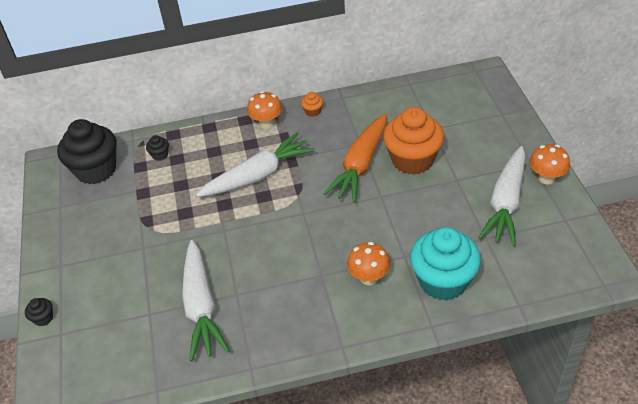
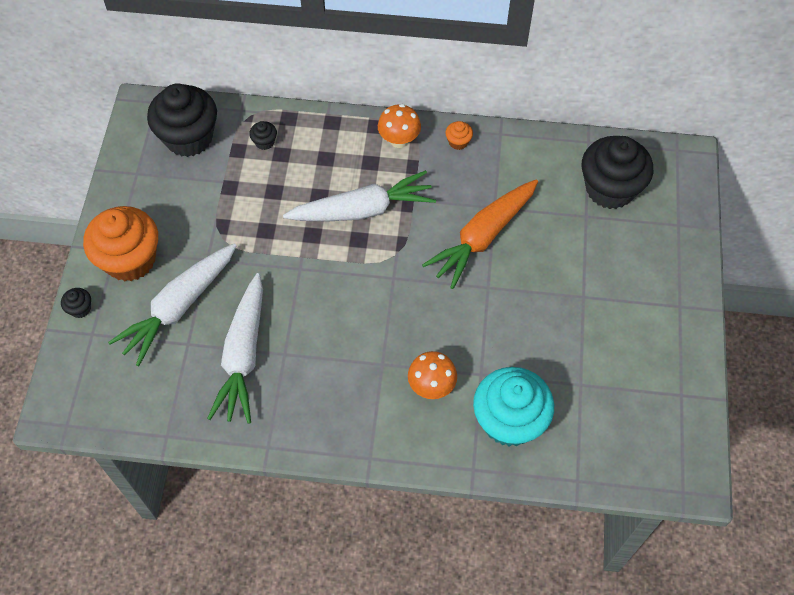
camera: 15 degrees right, 15 degrees up
orange cupcake [383,107,444,175] -> orange cupcake moved to [83,206,158,281]
white carrot [478,146,526,246] -> white carrot moved to [108,243,237,366]
orange mushroom [530,144,570,184] -> none
none -> black cupcake [582,136,653,209]

